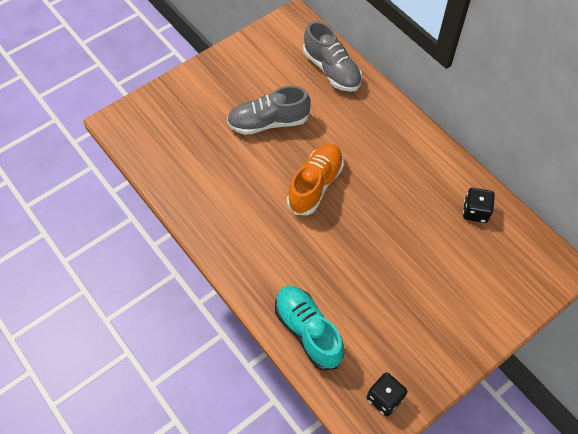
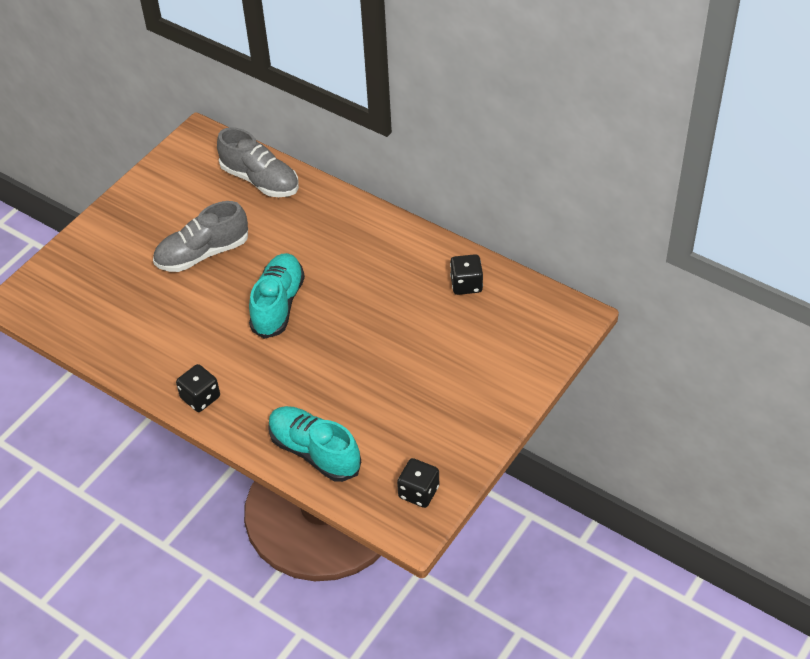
camera: 15 degrees left, 10 degrees down
orange shoe [287,144,344,215] -> turquoise shoe [249,253,305,339]
none -> black dice [176,364,220,412]

